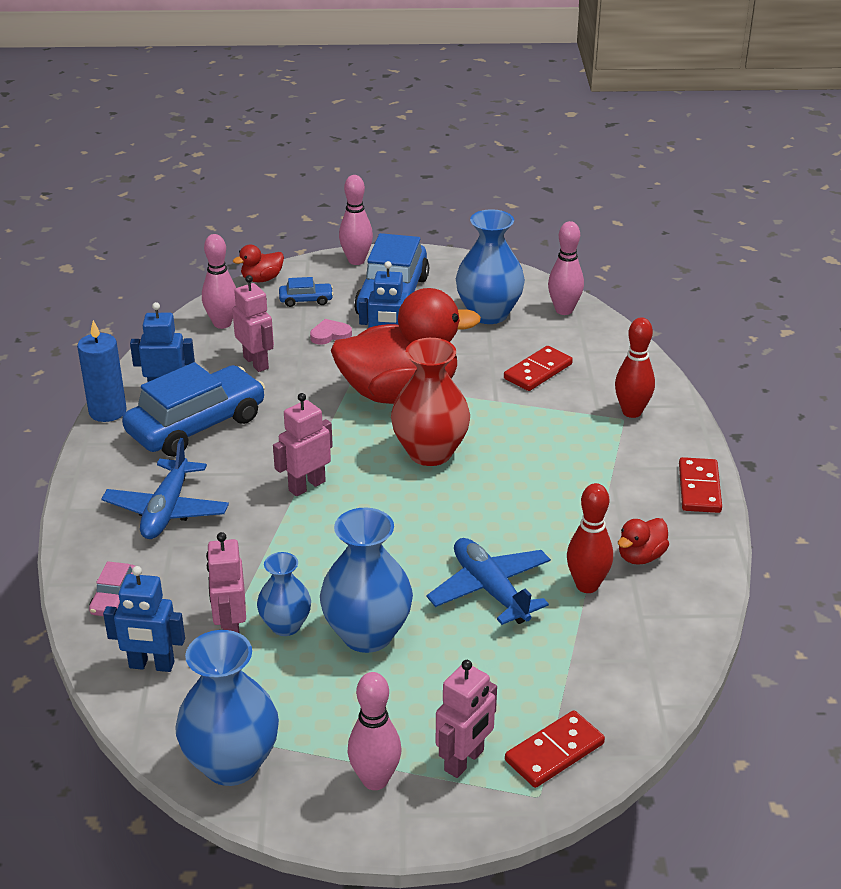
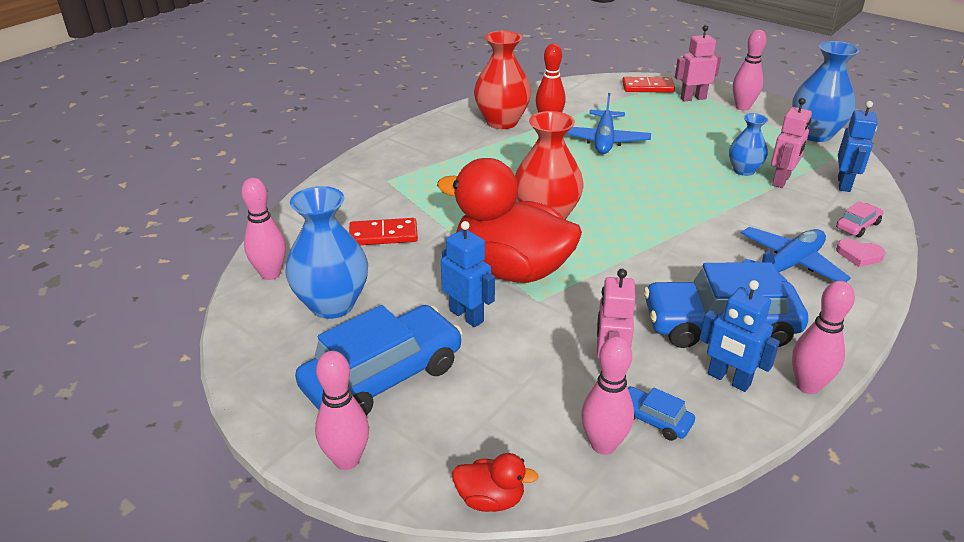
camera: 140 degrees left, 0 degrees up
blue candle [77,320,127,422] -> pink bowling pin [792,281,855,394]
blue robot [103,566,185,672] -> blue robot turned 60 degrees clockwise [838,101,877,192]
pink robot [273,393,333,496] -> none
blue car [279,277,334,307] -> blue car moved to [628,387,695,441]
pink heart [310,319,352,345] -> pink heart moved to [836,238,886,267]
blue vase [320,507,413,653] -> none
red bowling pin [615,317,655,418] -> none
red duck [618,518,669,565] -> red vase [474,31,531,129]
red domino [679,457,722,513] -> none

